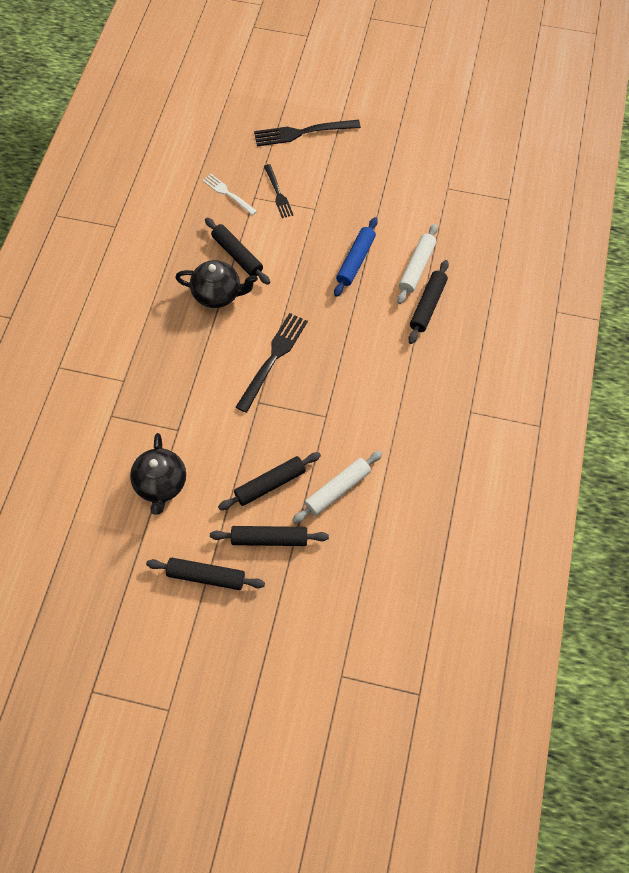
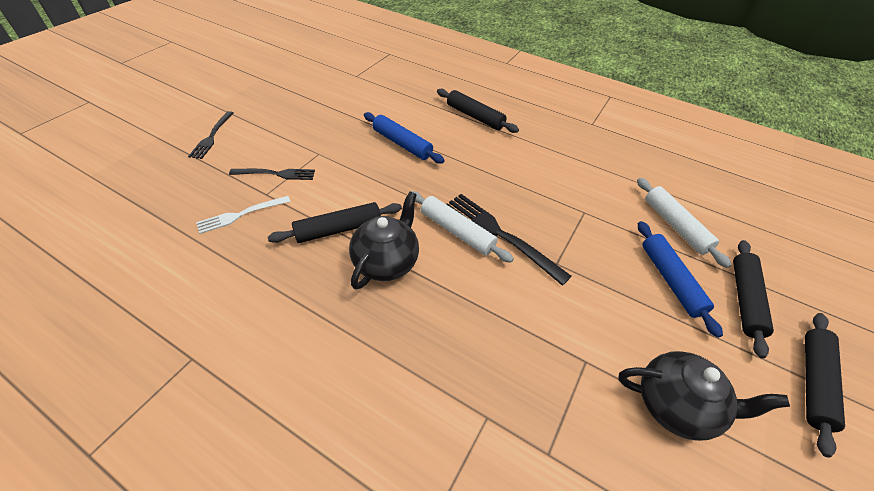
camera: 75 degrees left, 15 degrees down
black rolling pin [218,452,321,510] -> blue rolling pin [638,221,723,338]
black fork [254,119,361,146] -> black fork [188,111,234,159], size x0.62
white rolling pin [397,224,438,304] -> white rolling pin moved to [410,191,514,263]

